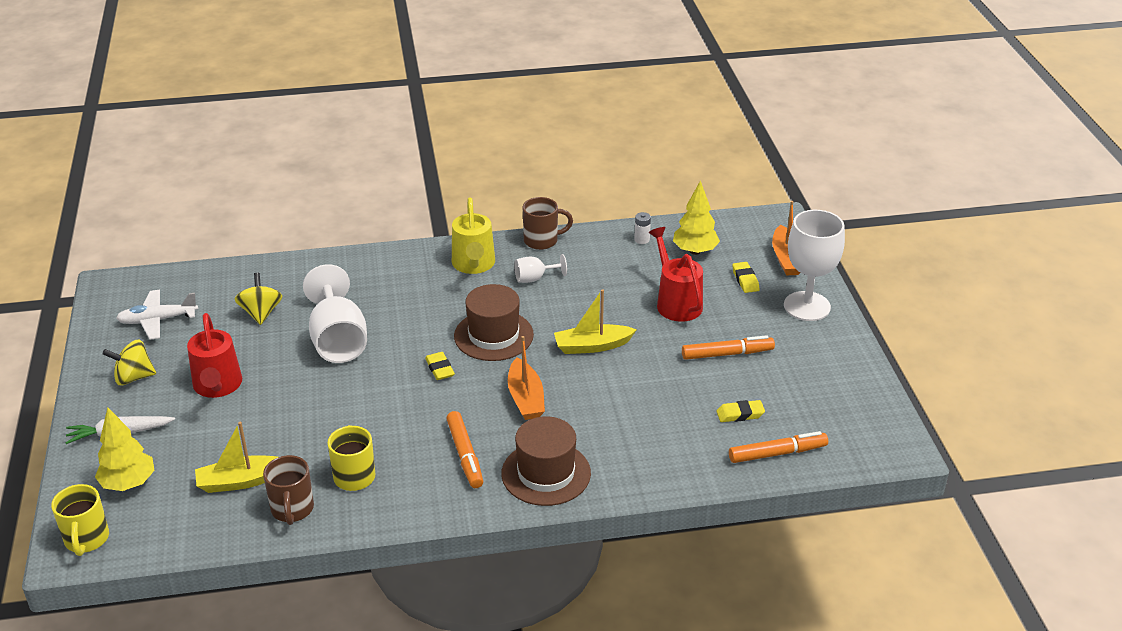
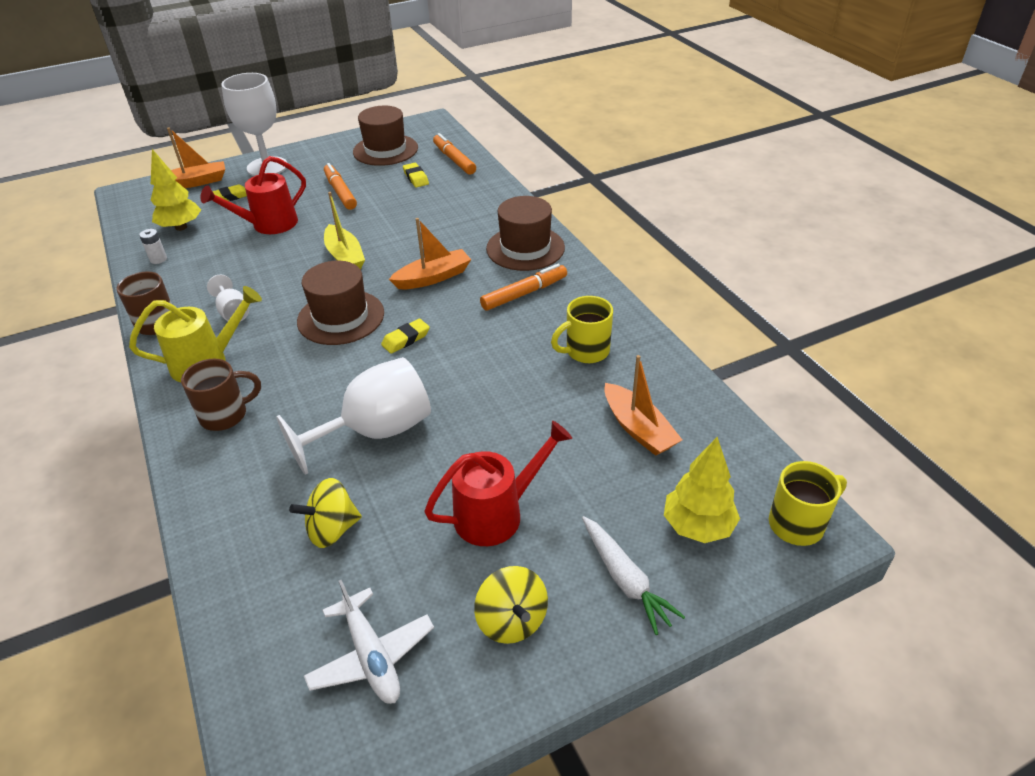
camera: 105 degrees left, 5 degrees up
yellow boat [195,422,278,493] -> orange boat [604,355,682,456]
brown mug [263,455,314,525] -> brown mug moved to [181,359,261,431]
none -> brown hat [353,106,418,166]

